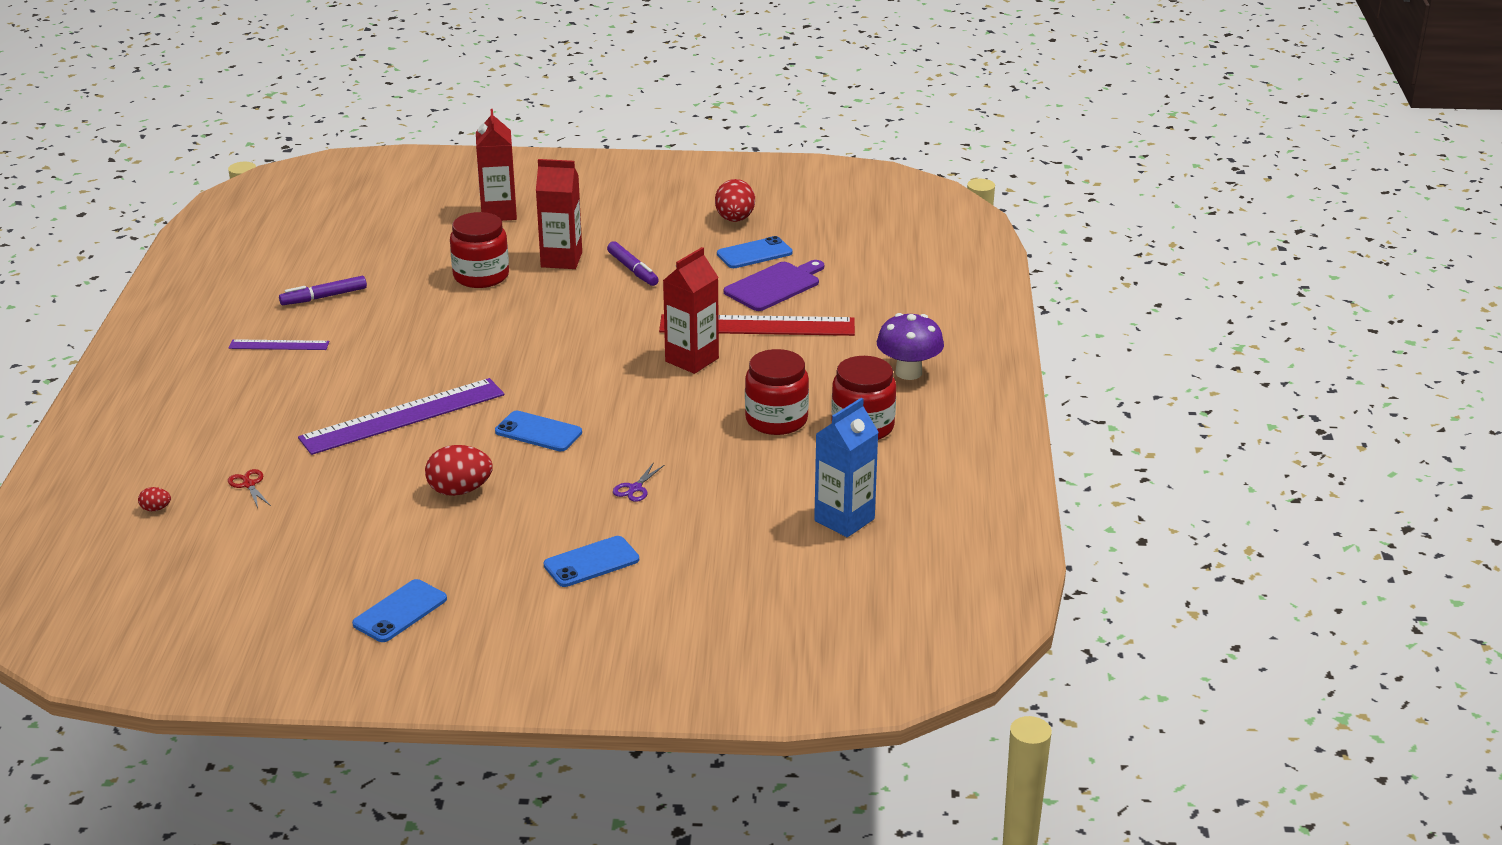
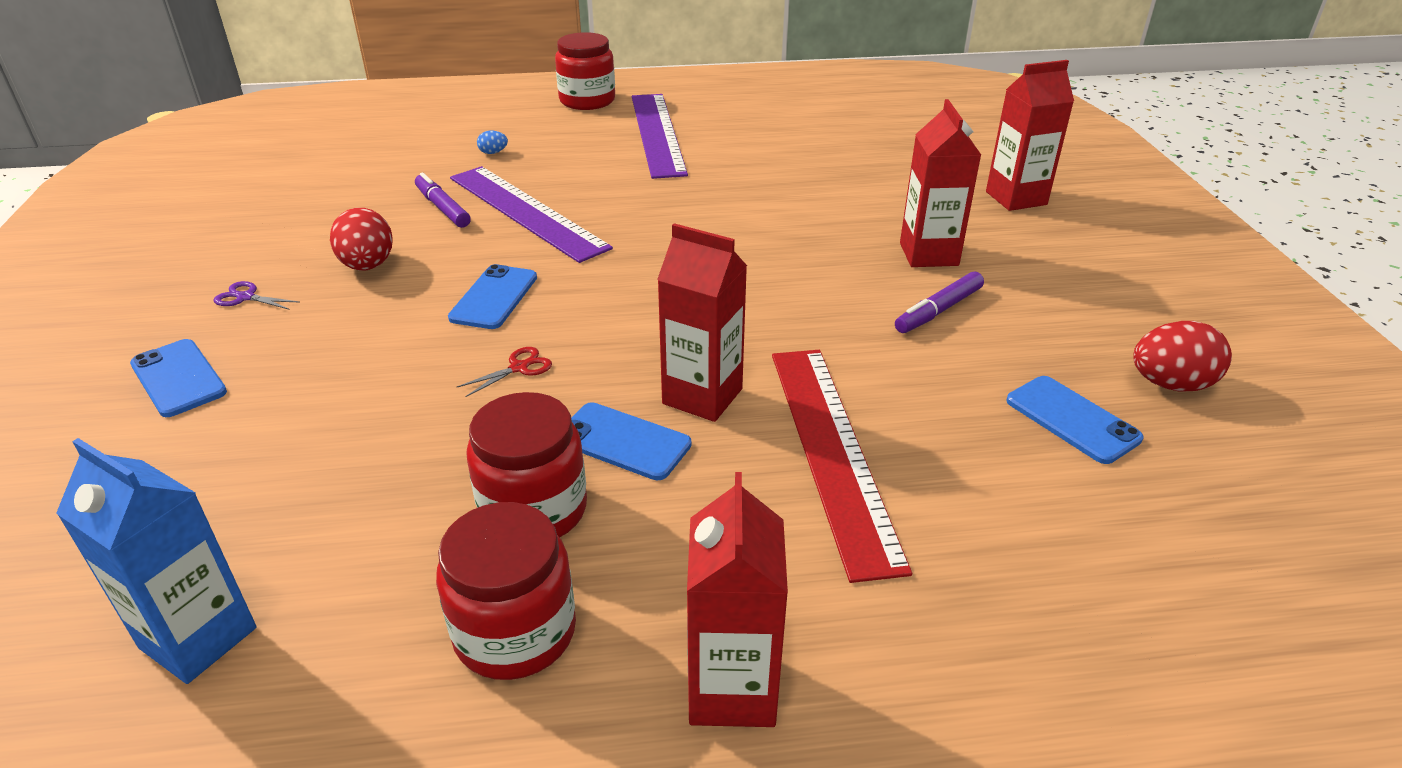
camera: 80 degrees right, 5 degrees up
red egg [138,487,171,511] -> none
red scissors [228,469,271,508] -> red scissors moved to [457,347,552,397]
purple ruler [229,339,329,350] -> purple ruler [632,94,688,179], size x2.01
purple marker [279,276,367,305] -> purple marker moved to [415,173,471,228]
blue phone [352,579,447,642] -> blue phone moved to [571,402,691,480]
red jar [450,212,509,288] -> red jar moved to [555,32,615,110]
purple scissors [613,462,664,502] -> purple scissors moved to [213,281,299,310]
purple cutting board [724,260,824,311] -> none
purple mushroom [877,313,944,380] -> red carton [687,472,788,727]
none -> blue egg [477,131,508,154]

